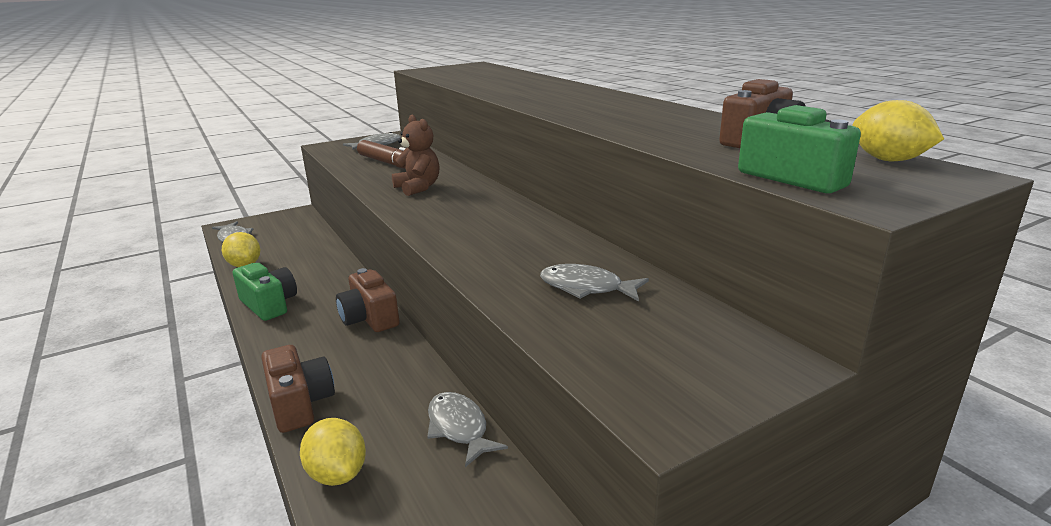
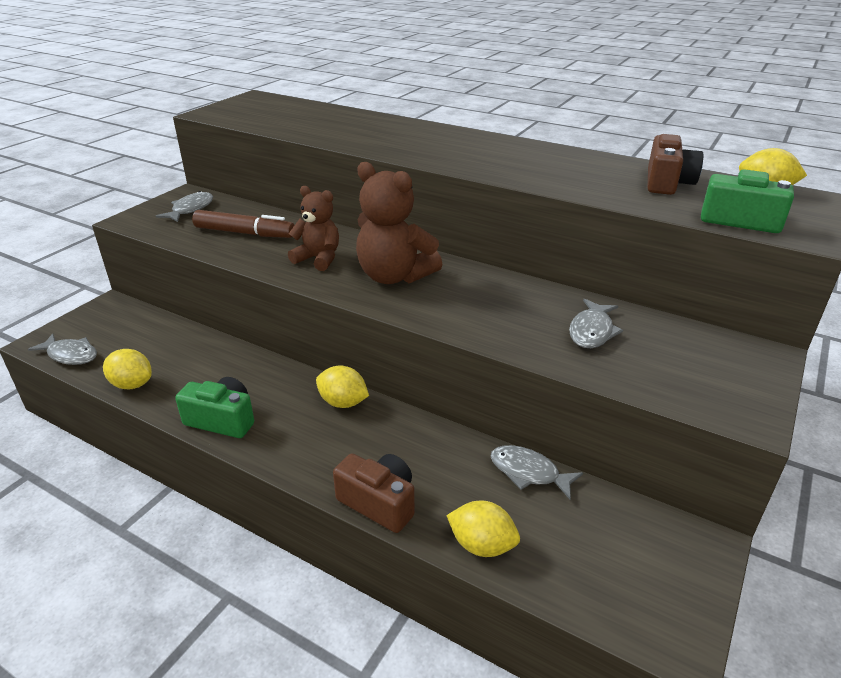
camera: 30 degrees left, 10 degrees up
brown camera [336,268,400,332] -> yellow lemon [316,365,369,408]
grey fish [540,264,649,301] -> grey fish turned 60 degrees counterclockwise [569,299,623,348]
none -> brown teddy bear [356,162,442,284]

